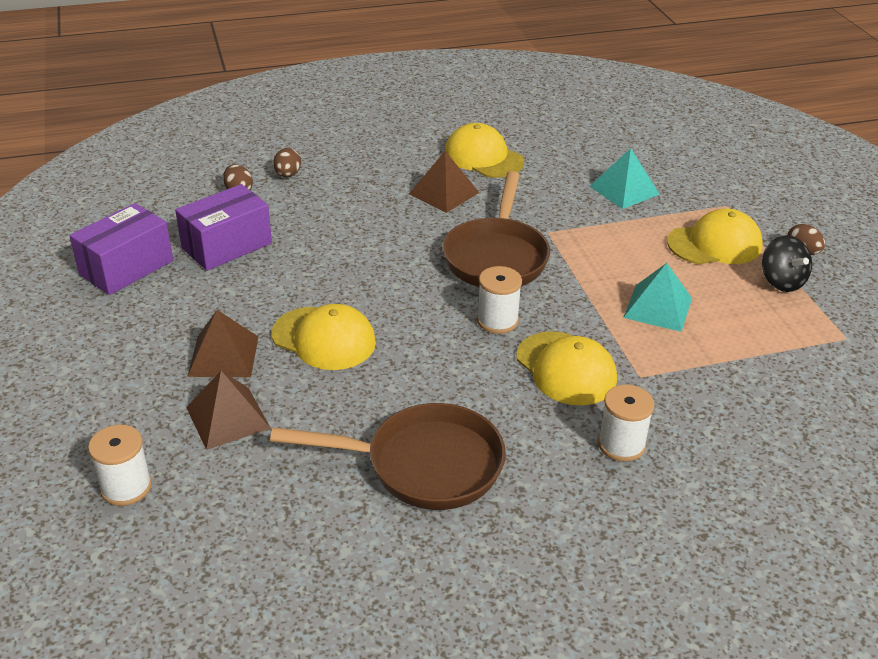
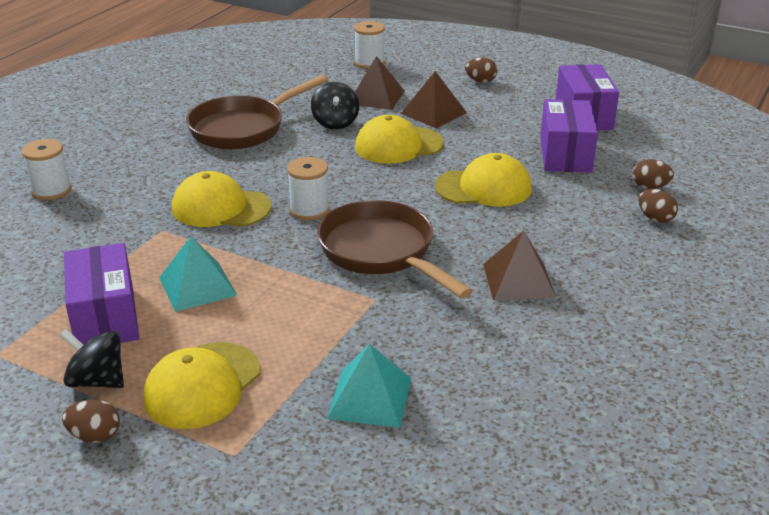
camera: 135 degrees right, 5 degrees down
yellow cap [444,123,524,178] -> yellow cap moved to [435,153,532,207]
white spool [598,384,654,462] -> white spool moved to [22,139,71,200]
none -> purple box [64,243,139,345]
none -> black spinning top [311,81,359,129]
none -> brown egg [465,58,498,83]

